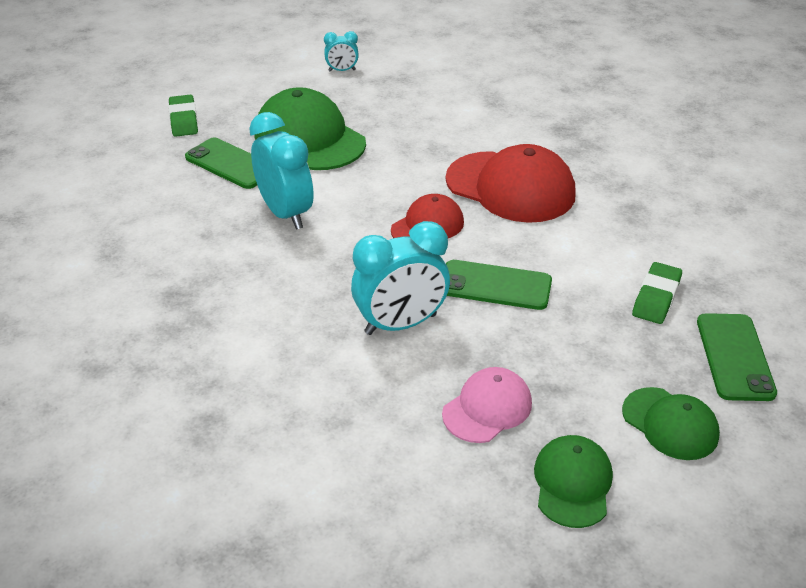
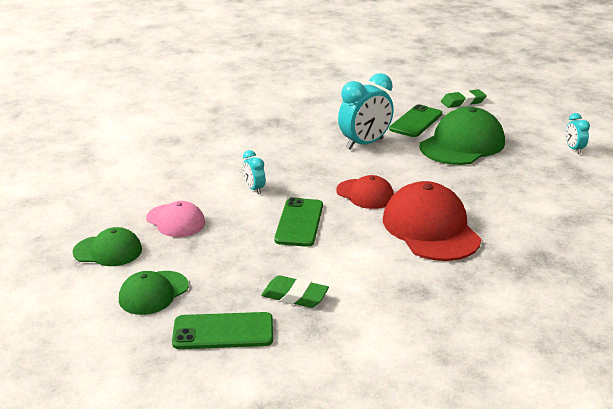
camera: 85 degrees right, 10 degrees down
turquoise clock [351,221,450,335] -> turquoise clock [243,150,265,194], size x0.50
red cap [446,144,576,223] -> red cap turned 135 degrees clockwise [383,181,481,261]

